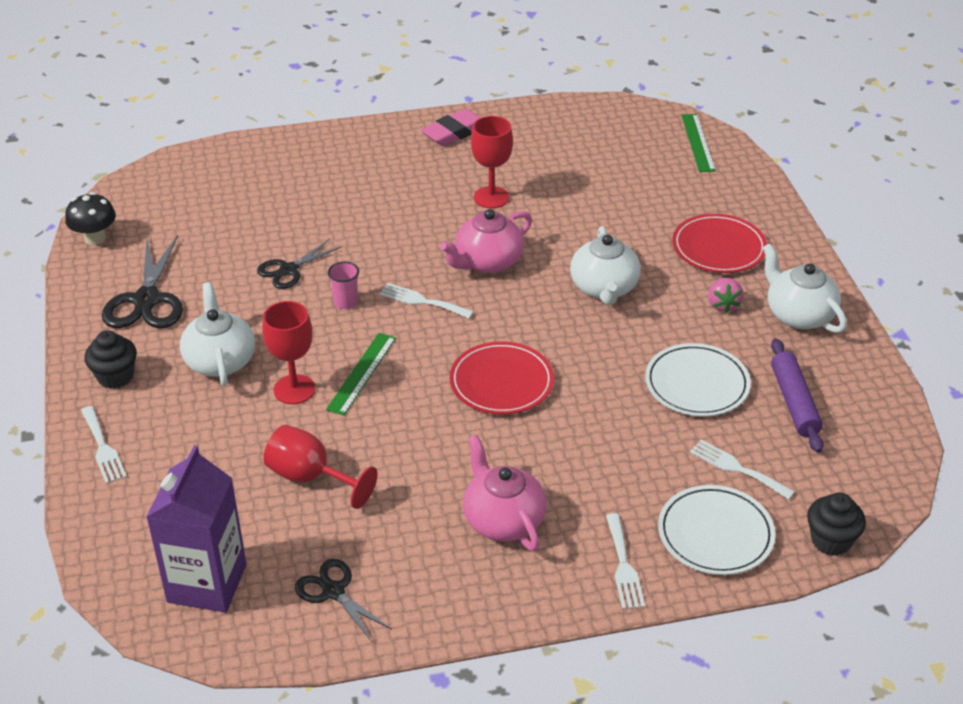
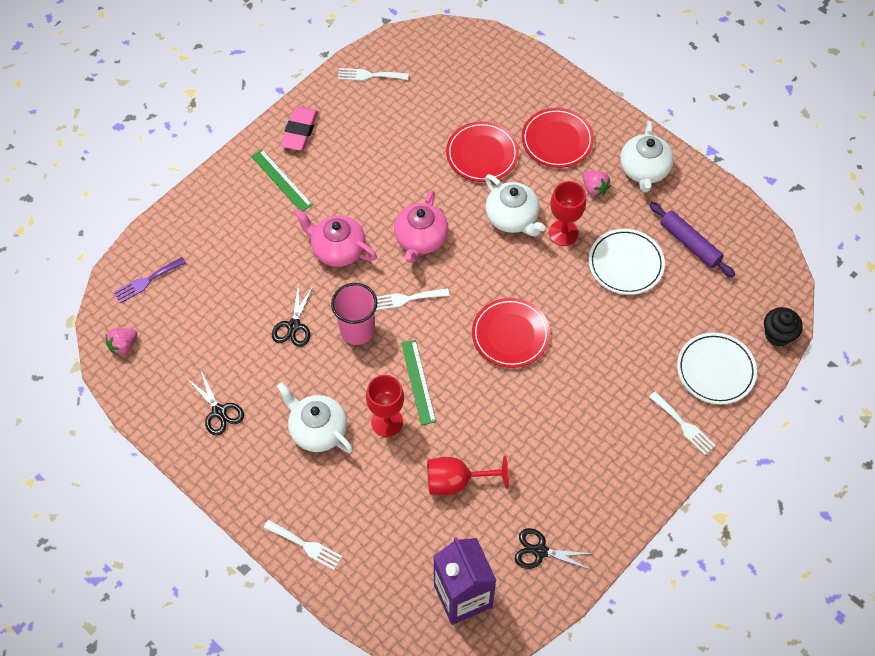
camera: 35 degrees left, 20 degrees up
black mushroom [65,192,116,245] -> none
black cupcake [85,330,137,389] -> none
black scissors [102,235,183,328] -> black scissors [188,371,244,436], size x0.62
pink cup [328,262,359,309] -> pink cup [331,283,377,345], size x1.82
pink teapot [463,435,547,551] -> pink teapot moved to [294,209,377,267]
red goblet [471,116,513,208] -> red goblet moved to [549,181,586,246]
green ruler [681,114,716,172] -> green ruler moved to [251,149,313,212]
white fork [690,439,795,500] -> white fork moved to [338,68,409,81]
white teapot [763,244,847,333] -> white teapot turned 105 degrees counterclockwise [620,121,674,193]
none -> pink strawberry [106,328,137,356]
none -> purple fork [113,257,186,303]
none -> red plate [446,121,519,182]

